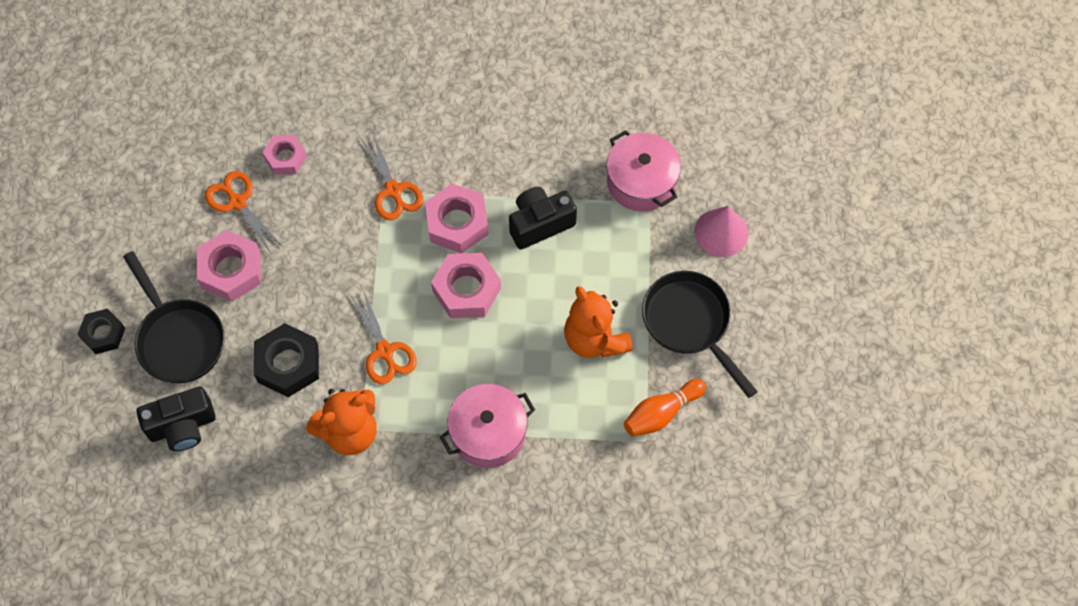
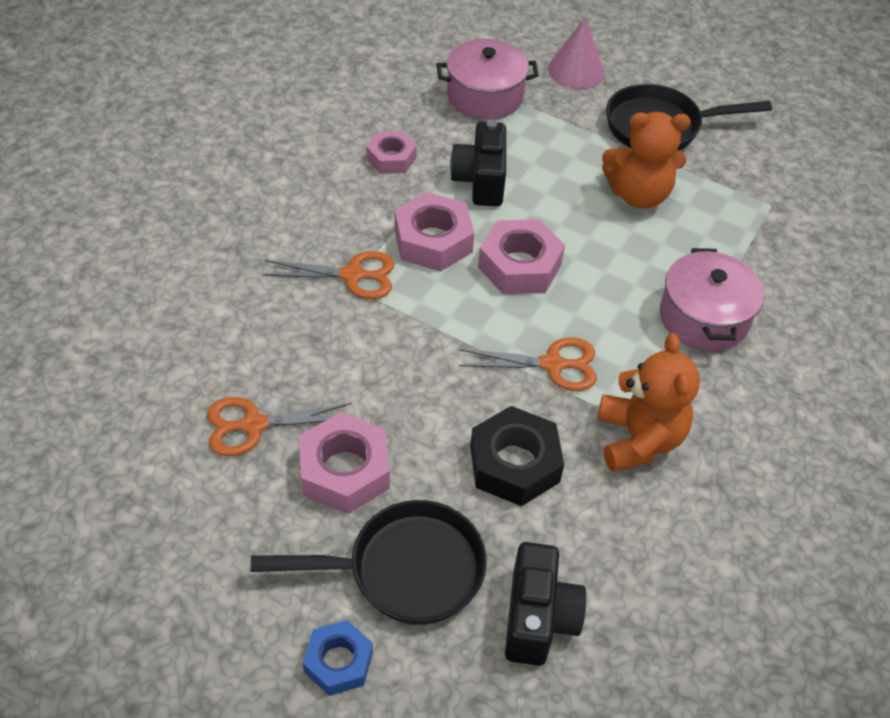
camera: 65 degrees left, 15 degrees down
black nut [77,309,126,354] -> blue nut [303,620,373,696]
pink nut [262,135,307,175] -> pink nut moved to [366,131,417,174]
orange bowling pin [624,379,706,436] -> none

